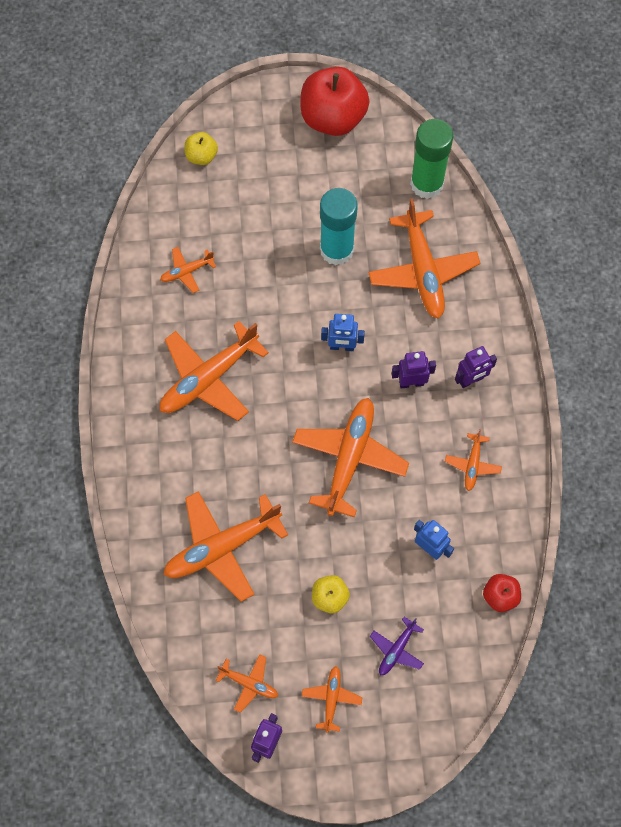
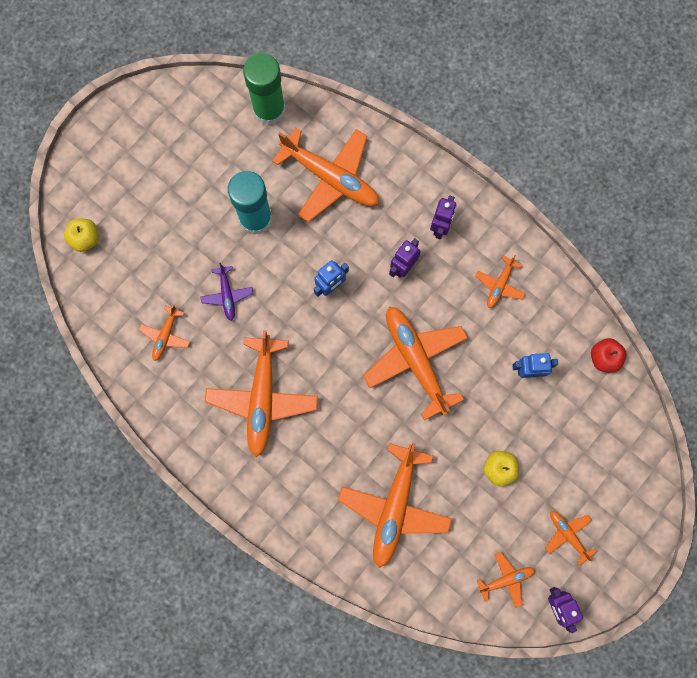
camera: 45 degrees left, 10 degrees up
red apple [300,67,370,136] -> none
purple plane [370,617,424,675] -> purple plane moved to [200,263,253,321]
orange plane [445,429,502,491] -> orange plane turned 60 degrees clockwise [475,255,525,308]

